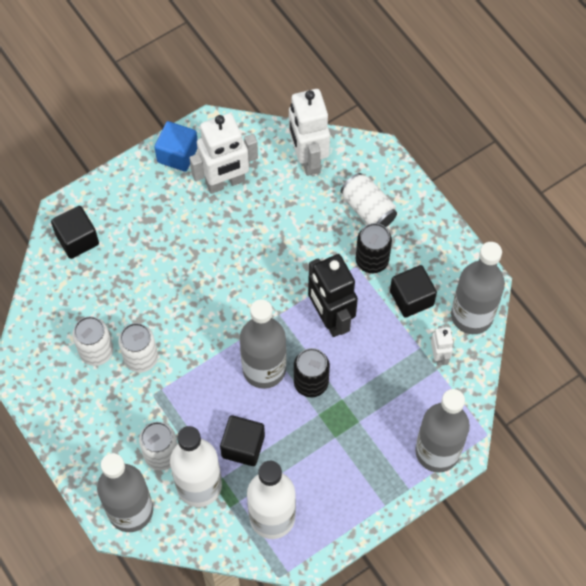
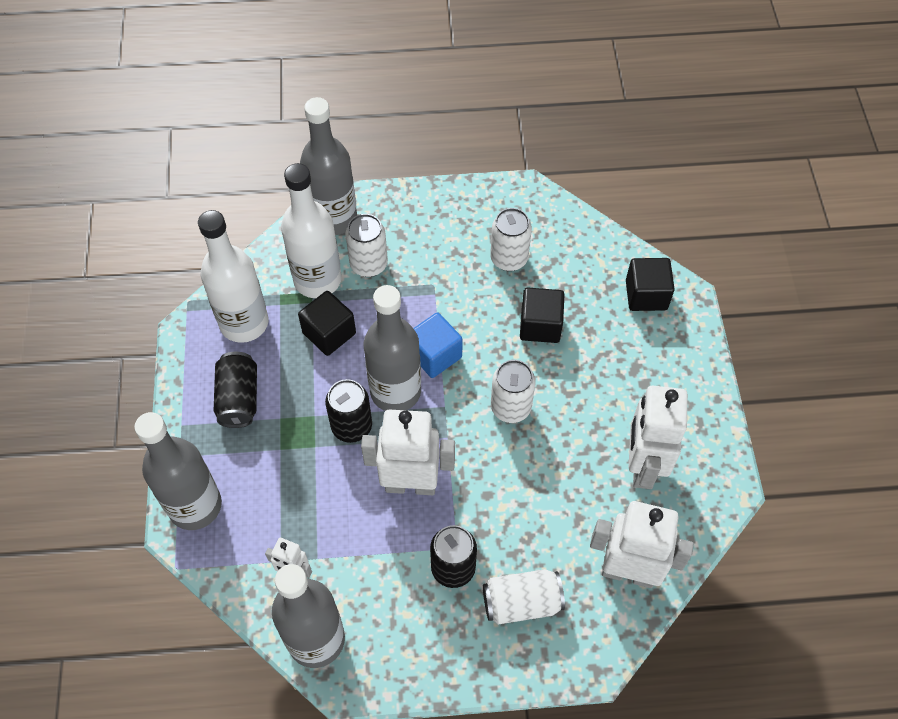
camera: 120 degrees right, 5 degrees down
white can [118,323,158,373] -> white can moved to [491,360,536,423]
blue cube [155,121,197,172] -> blue cube moved to [413,313,463,378]
black robot [308,254,358,337] -> white robot [361,410,455,495]
black cube [390,265,437,318] -> black cube moved to [520,288,565,343]
none -> black can [214,352,257,428]

